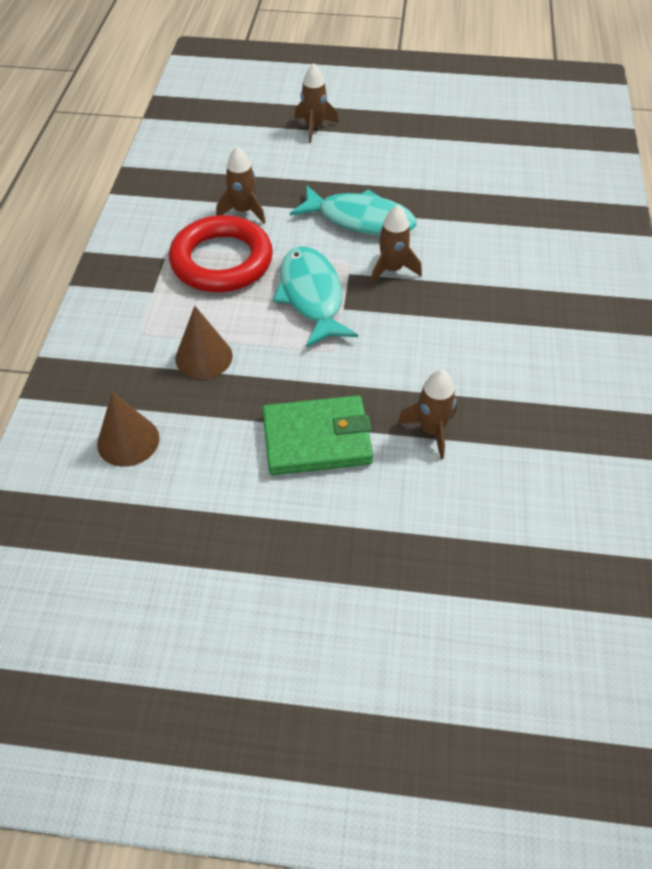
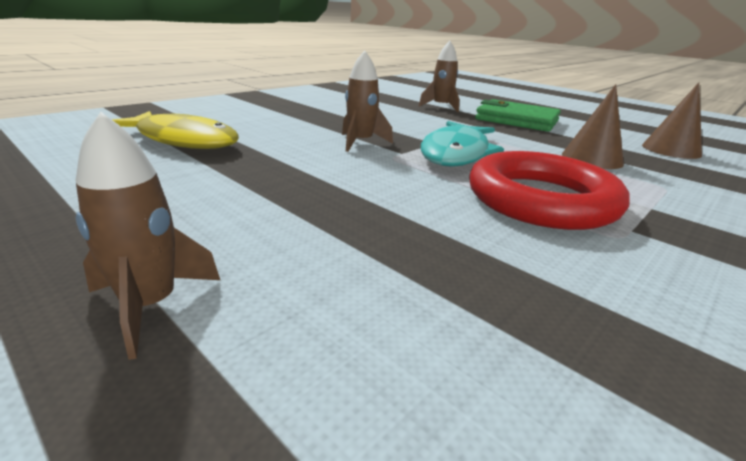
camera: 145 degrees left, 25 degrees down
brown rocket [216,147,266,223] -> none
turquoise fish [290,185,417,235] -> none
none -> yellow fish [111,111,239,149]

